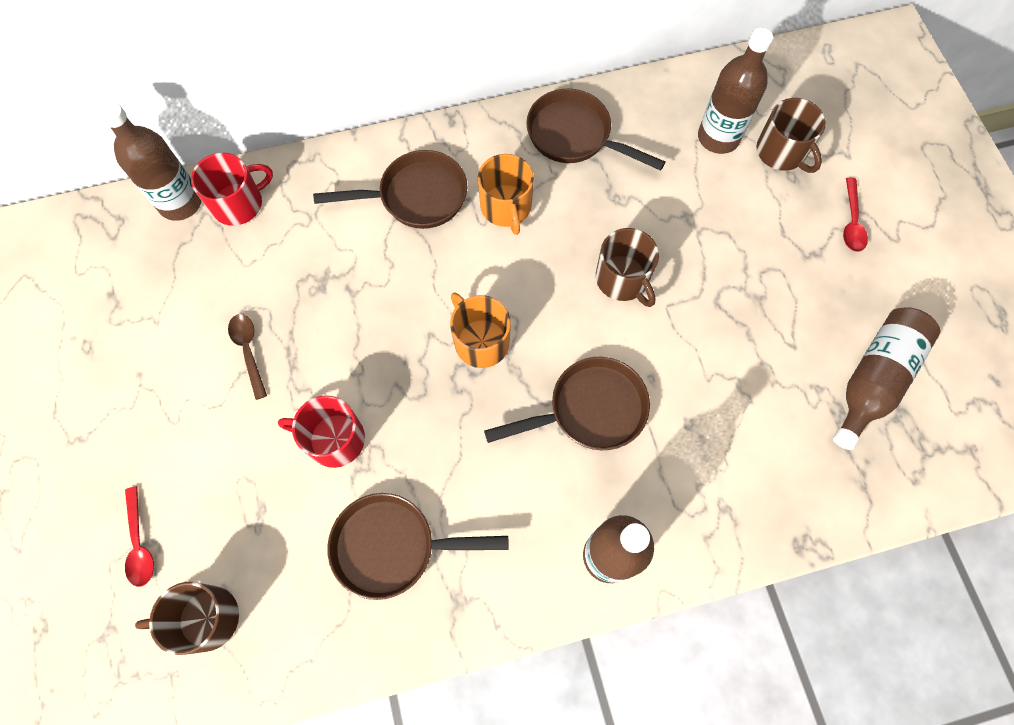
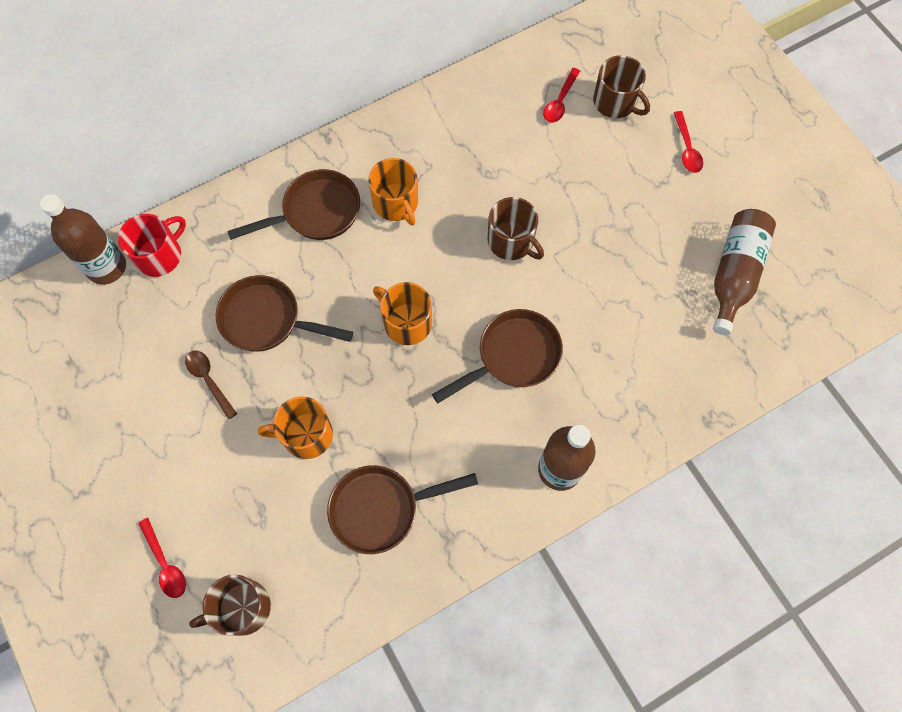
camera: 15 degrees left, 0 degrees up
red mug [278,395,365,468] -> orange mug [258,397,333,459]
brown pan [526,89,665,171] -> brown pan moved to [216,275,353,352]
brown bottle [698,28,773,154] -> red spoon [543,68,580,123]

